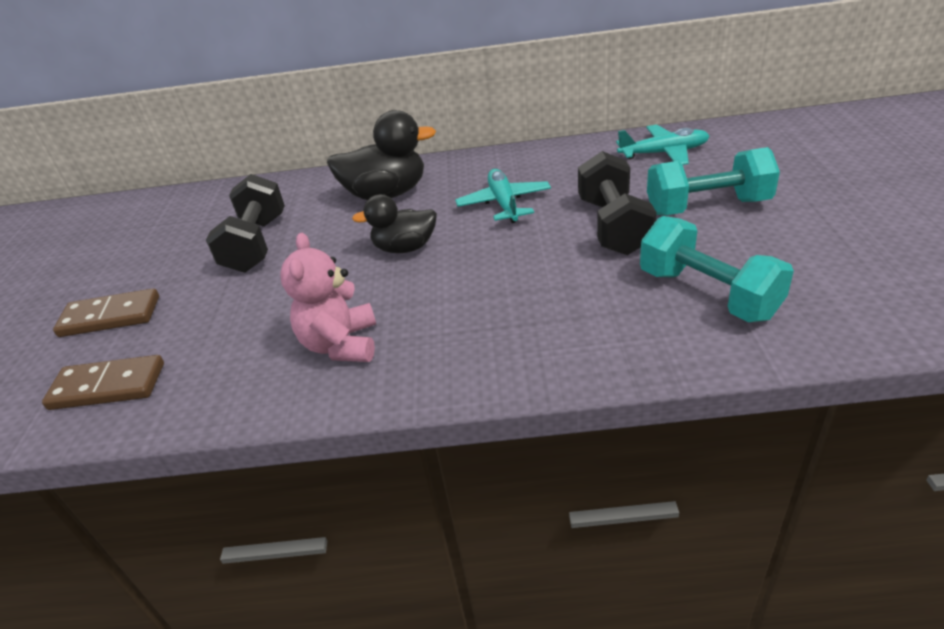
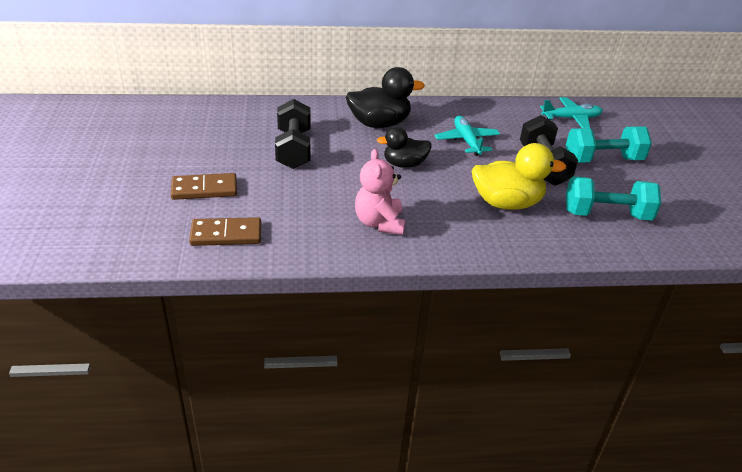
camera: 10 degrees left, 0 degrees up
turquoise dumbbell [640,216,794,322] -> turquoise dumbbell turned 45 degrees counterclockwise [566,176,661,220]
none -> yellow duck [472,143,566,210]

